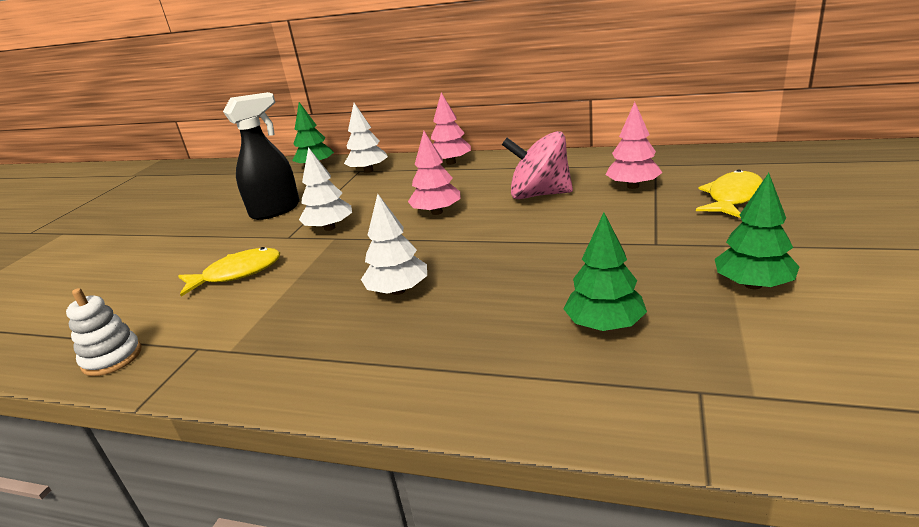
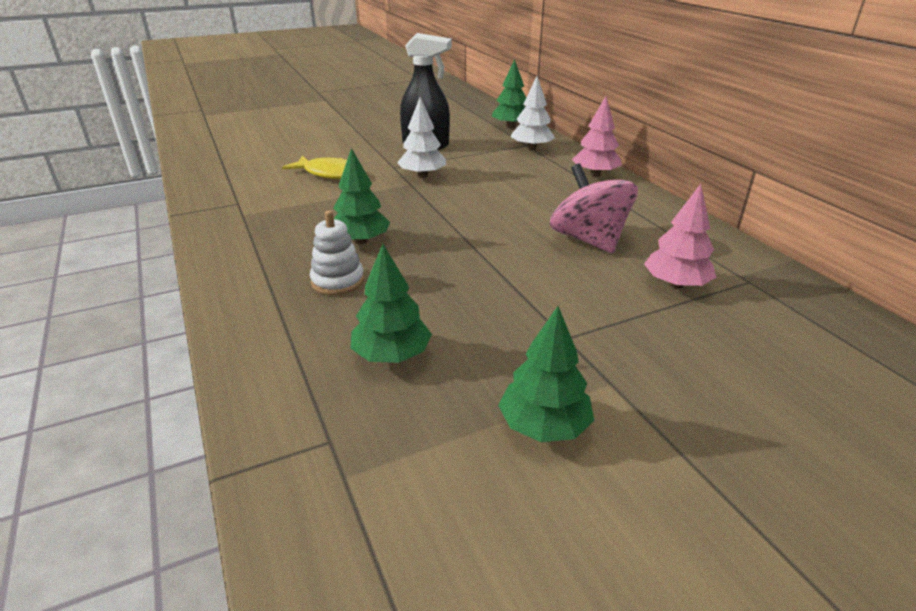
camera: 45 degrees right, 5 degrees up
white stacking toy [66,288,142,376] -> white stacking toy moved to [310,210,364,295]
white tree [361,194,427,295] -> green tree [333,148,390,244]
pink tree [408,131,461,215] -> none
yellow fish [696,170,763,218] -> none

